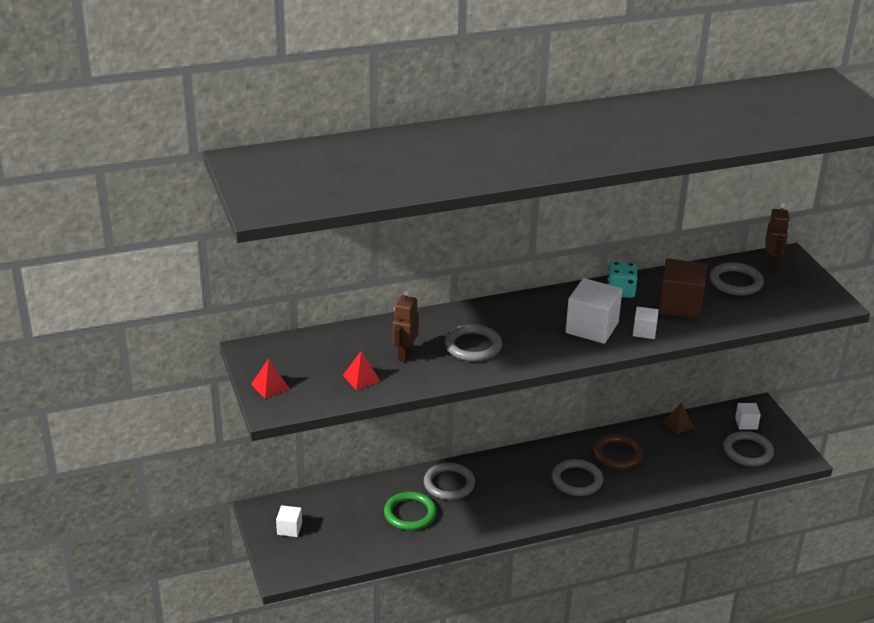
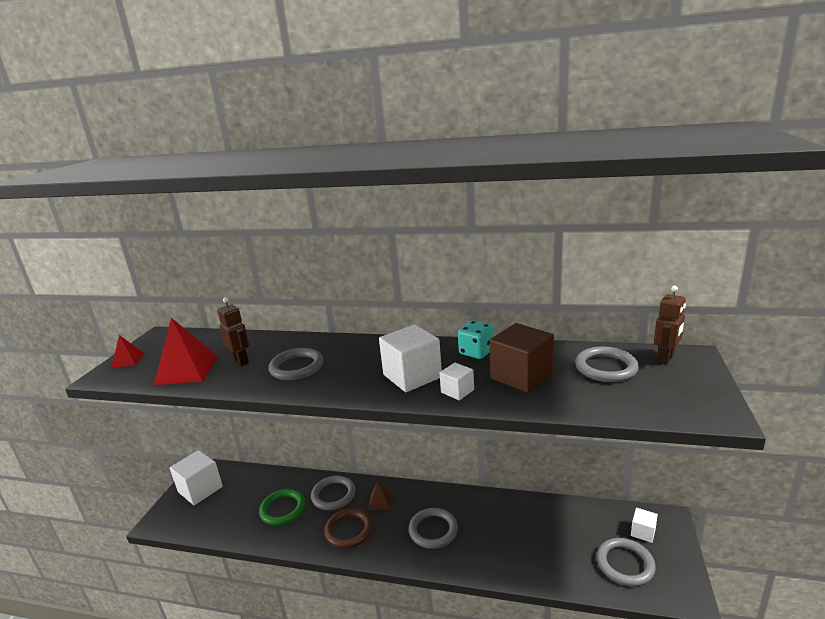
camera: 35 degrees right, 10 degrees down
white cube [276,505,302,537] -> white cube [170,450,223,505], size x1.92
red pyramid [343,351,380,390] -> red pyramid [154,318,218,385], size x1.91
brown robot [393,290,419,362] -> brown robot turned 90 degrees clockwise [217,297,249,366]
brown ring [593,434,643,470] -> brown ring moved to [324,508,373,549]
brown pyramid [662,403,694,435] -> brown pyramid moved to [369,481,392,510]

